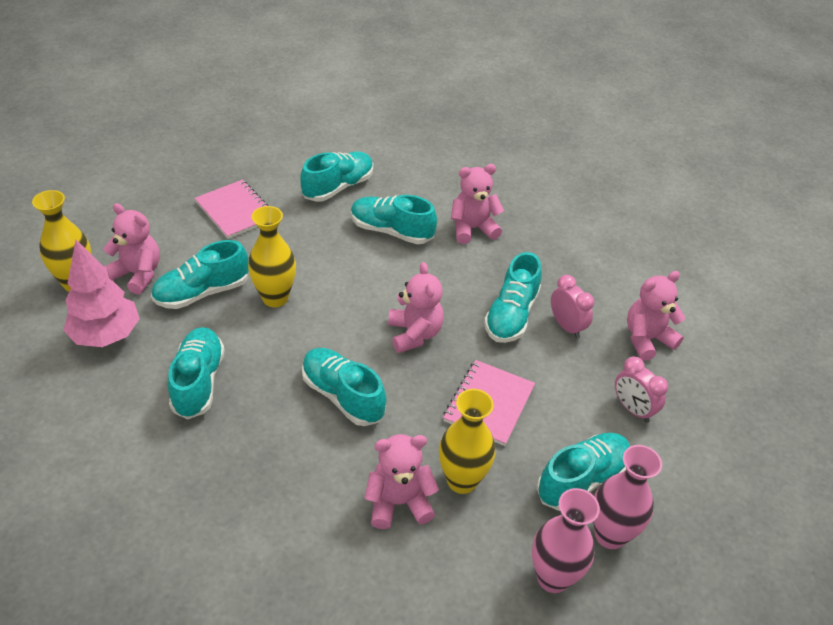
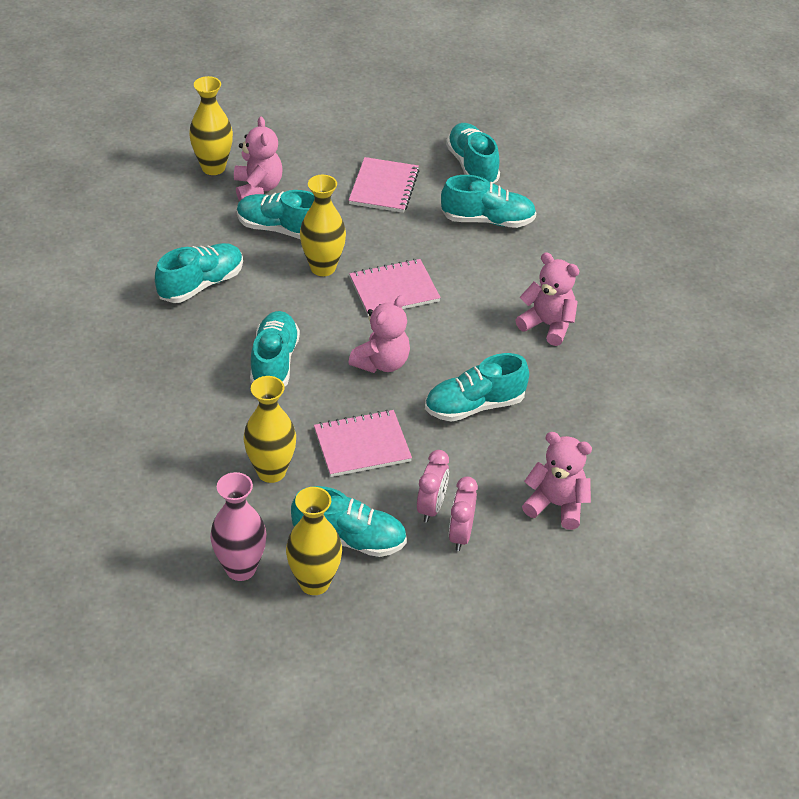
camera: 50 degrees right, 0 degrees up
pink tree [63,240,140,347] -> none
turquoise shoe [351,195,437,244] -> turquoise shoe moved to [446,123,500,184]
pink teddy bear [364,434,439,529] -> none
pink clock [551,275,594,338] -> pink clock moved to [417,450,449,522]
pink vase [593,445,662,549] -> yellow vase [286,487,342,595]
none -> pink notebook [349,259,441,316]

